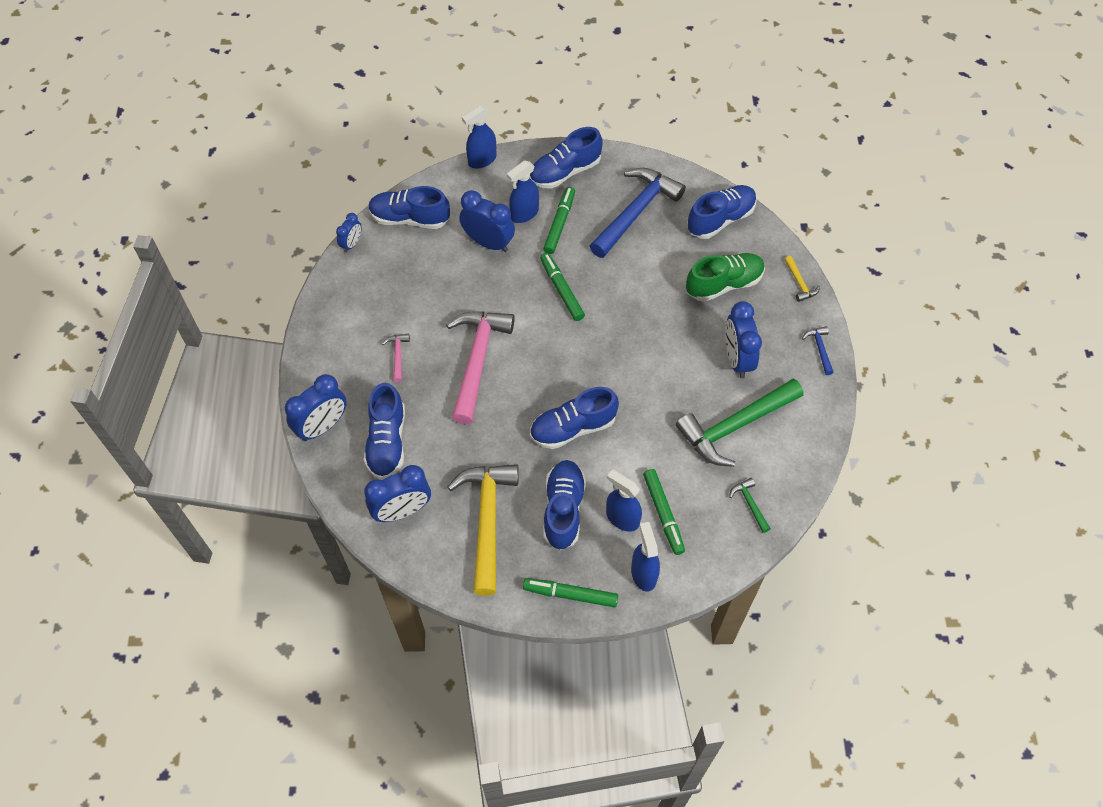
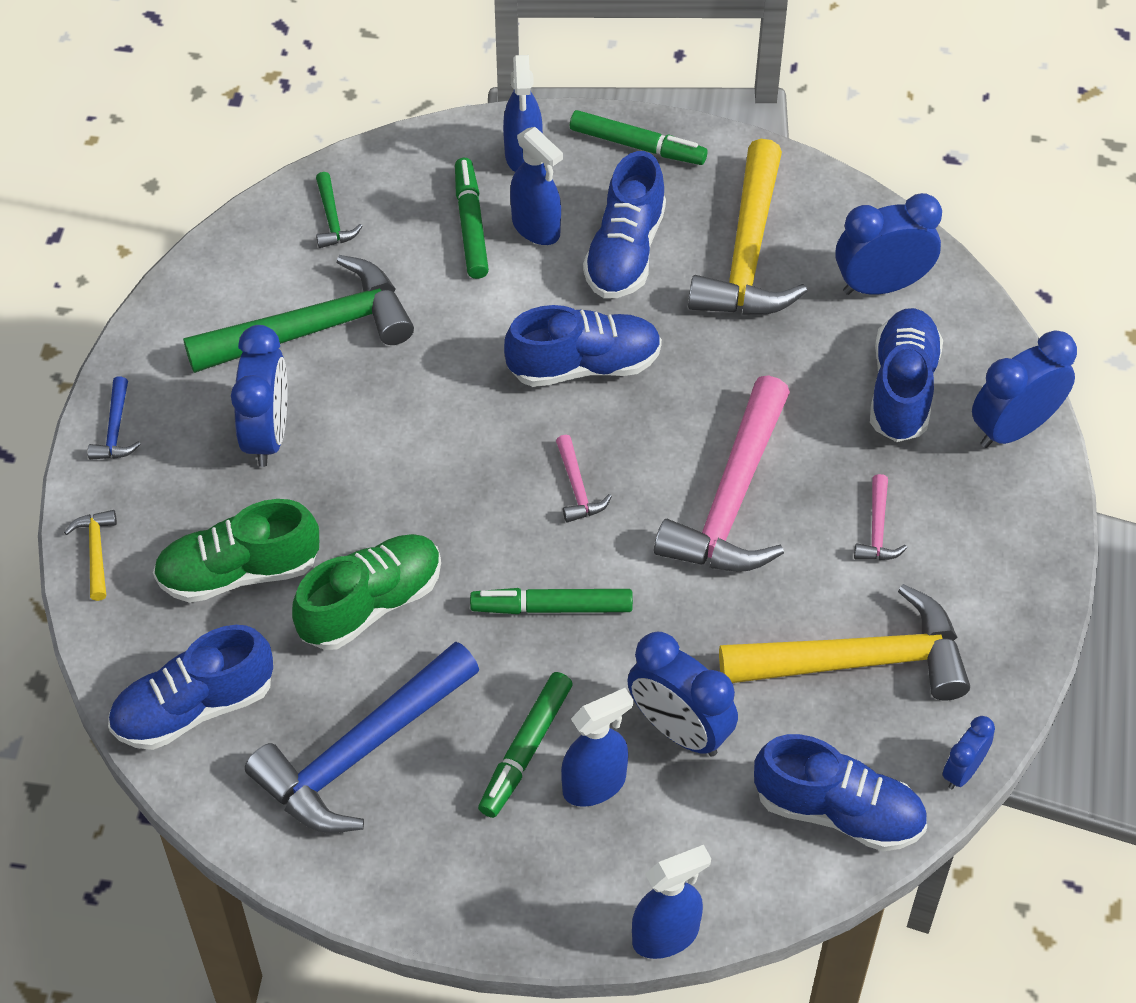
camera: 170 degrees left, 5 degrees down
blue shoe [530,127,603,188] -> none
green marker [540,253,585,321] -> green marker turned 105 degrees clockwise [470,588,633,614]
none -> green shoe [292,534,441,650]
none -> pink hammer [556,435,612,522]
none -> yellow hammer [719,584,970,700]

